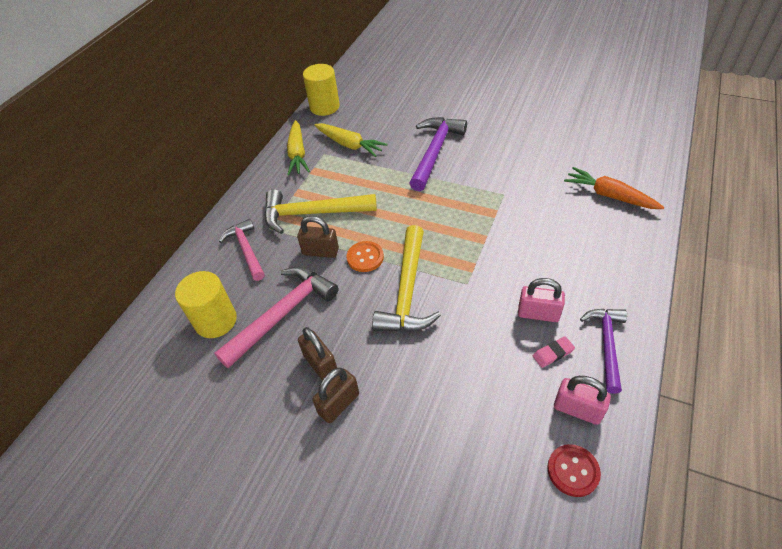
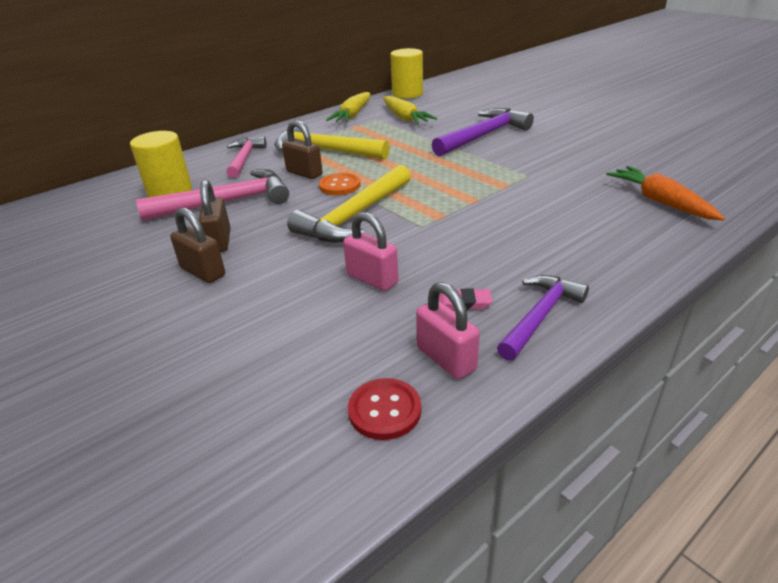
camera: 25 degrees right, 15 degrees down
brown padlock [312,368,359,423] -> brown padlock turned 60 degrees clockwise [170,207,225,283]
pink padlock [518,278,565,322] -> pink padlock moved to [343,212,398,291]

